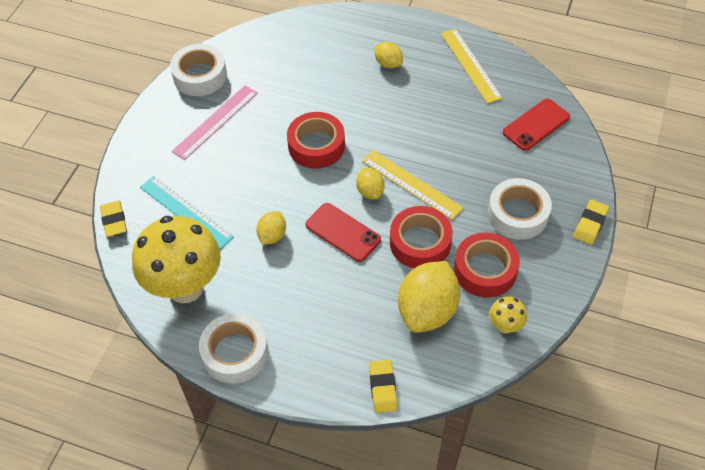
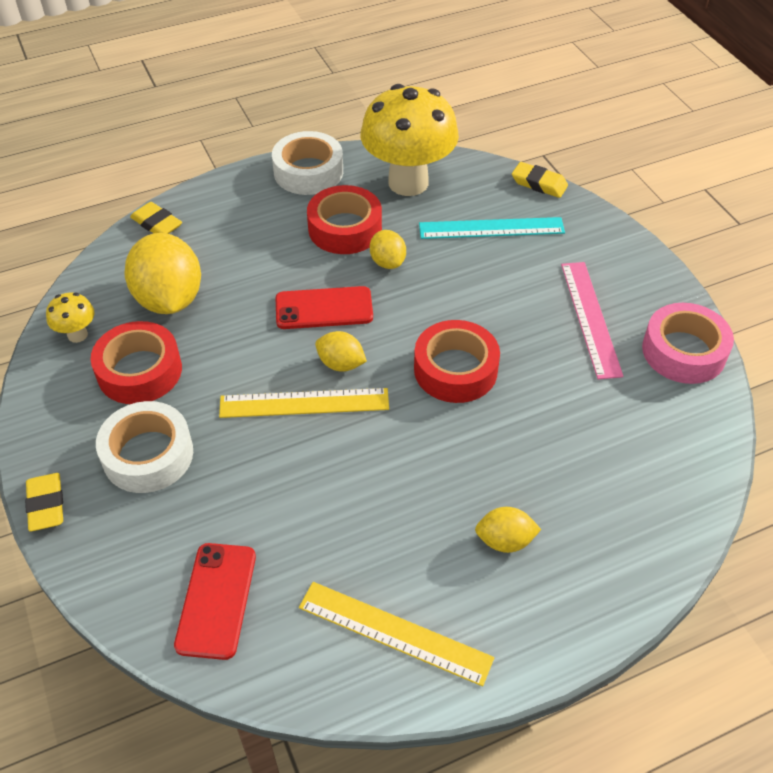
camera: 135 degrees right, 5 degrees down
white tape [170,44,227,96] -> pink tape [642,303,734,384]
red tape [390,206,453,268] -> red tape moved to [307,185,382,254]

